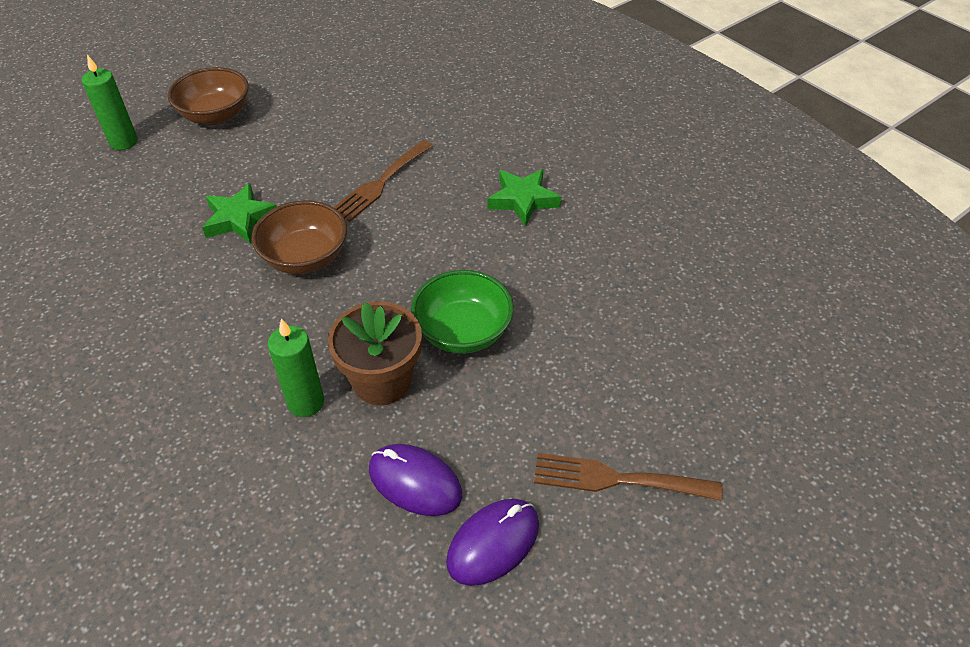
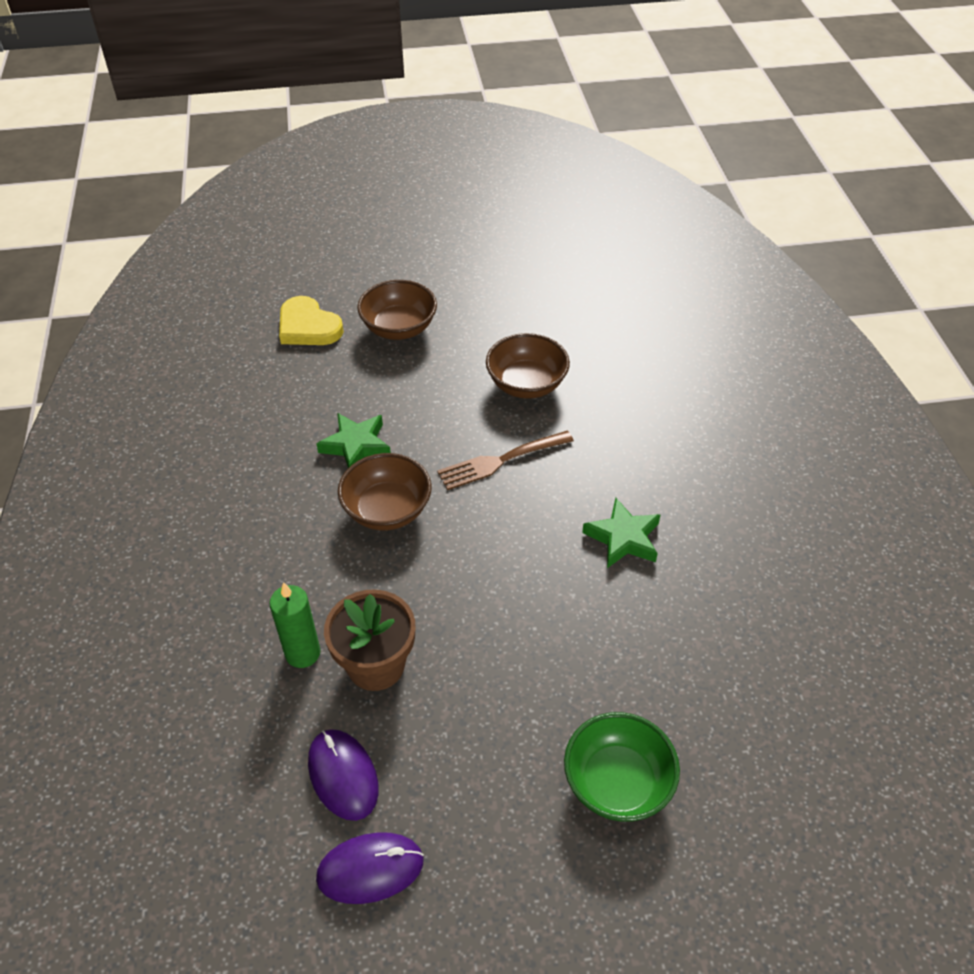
camera: 30 degrees right, 0 degrees up
green candle [82,55,138,150] -> yellow heart [279,296,344,345]
green bowl [411,270,514,354] -> green bowl moved to [564,712,680,821]
brown fork [534,453,722,501] -> none
none -> brown bowl [486,333,570,399]

